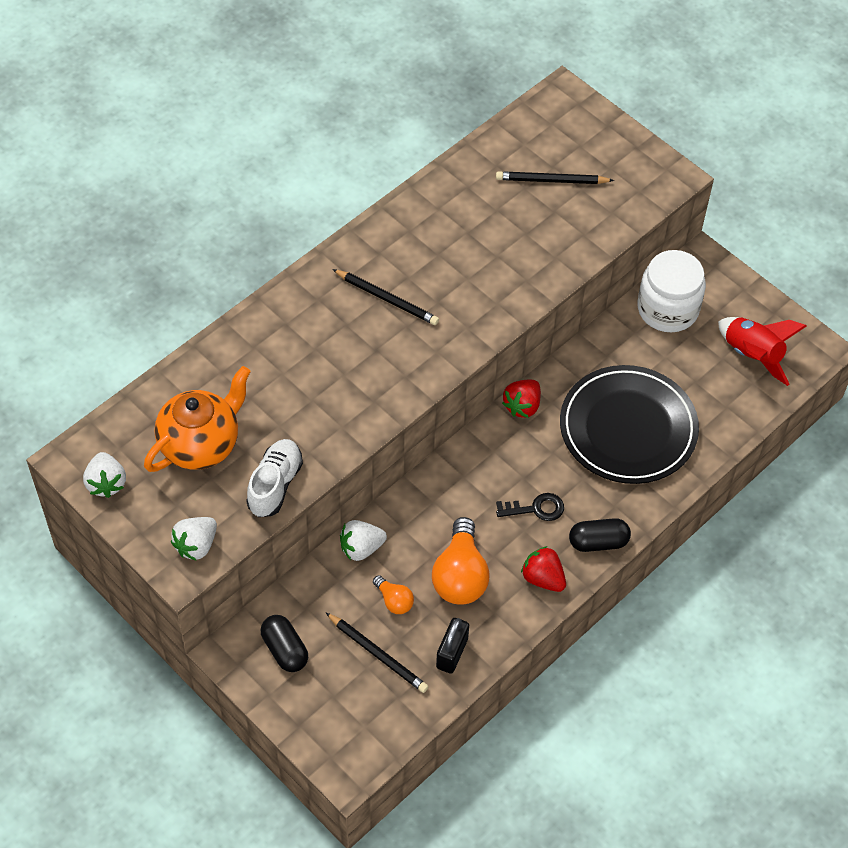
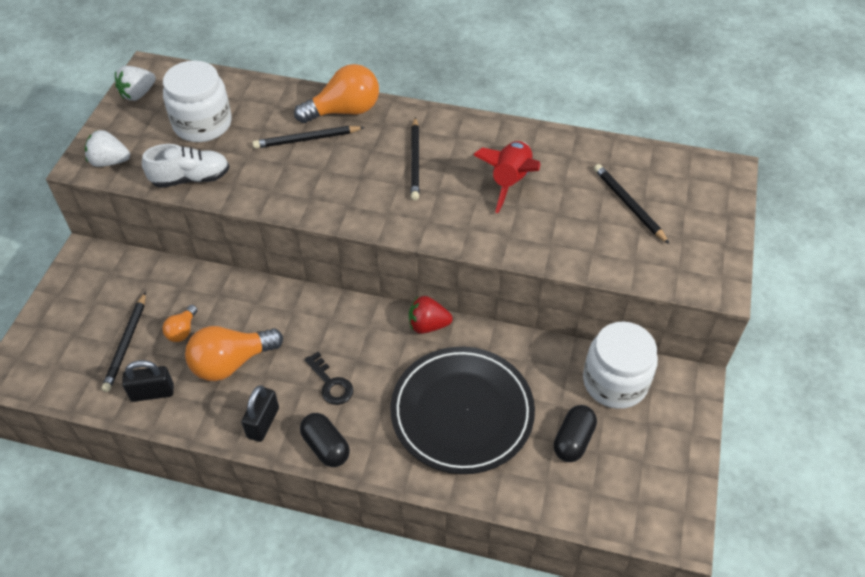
camera: 60 degrees right, 5 degrees down
orange teapot [144,366,251,472] -> white jar [163,60,232,142]
black capsule [261,615,308,672] -> black capsule moved to [554,405,597,462]
white strawberry [340,520,387,561] -> none
red strawberry [521,546,566,592] -> black padlock [241,385,279,442]
red rocket [718,317,807,386] -> red rocket moved to [473,141,541,213]
none -> black pencil [252,126,365,149]
none -> orange light bulb [294,64,379,123]

